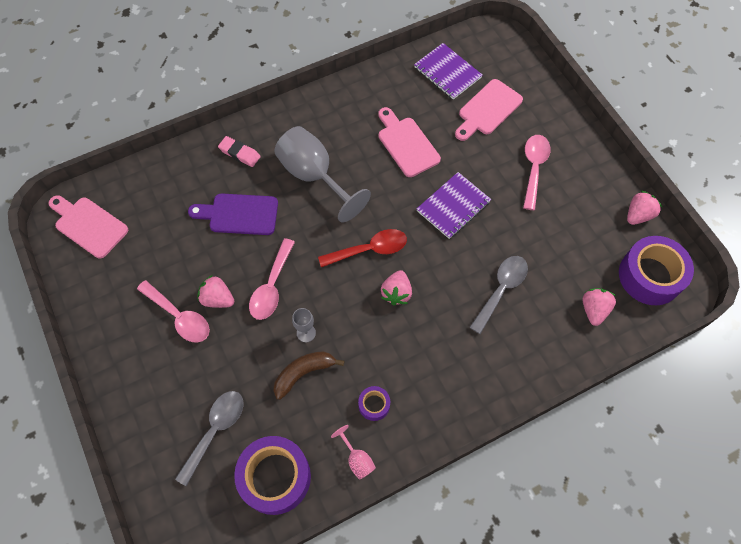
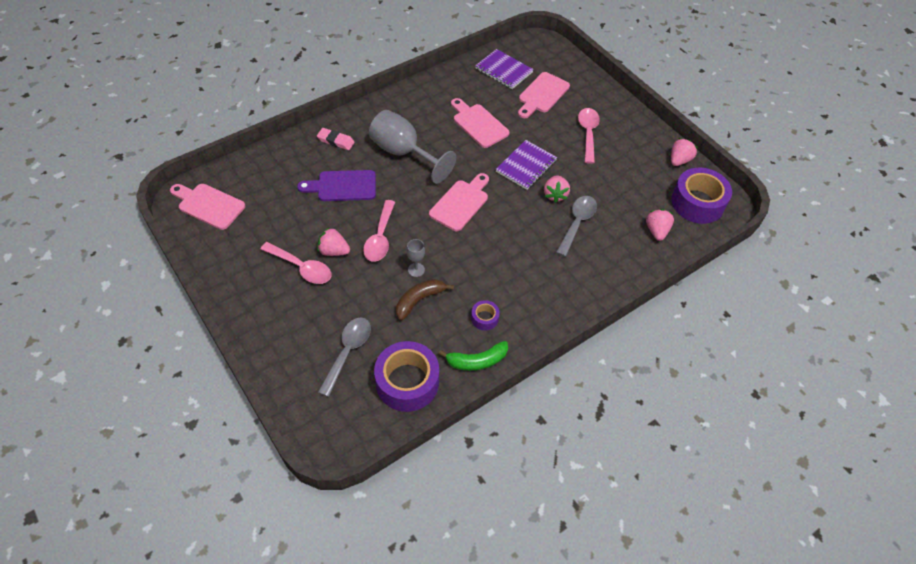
camera: 10 degrees left, 10 degrees down
red spoon [318,229,407,267] -> pink cutting board [429,173,489,231]
pink goblet [331,425,376,480] -> green banana [439,341,508,371]
pink strawberry [381,270,412,306] -> pink strawberry moved to [544,175,570,203]

